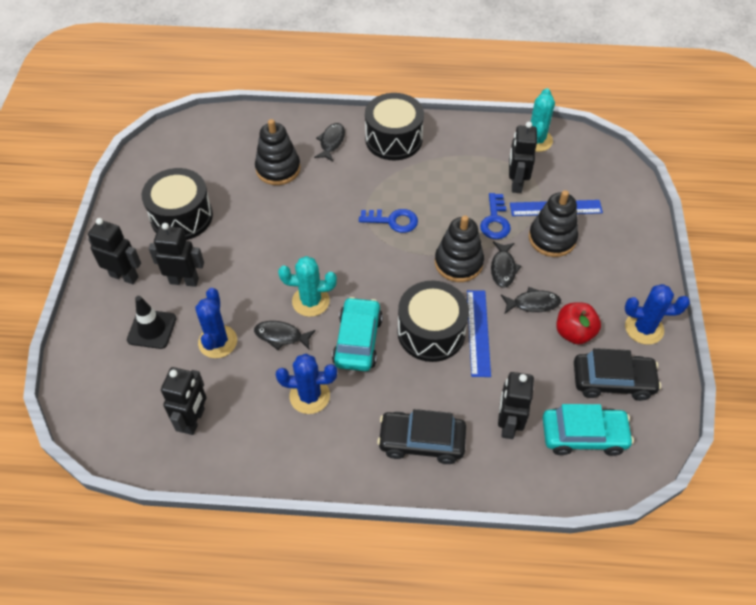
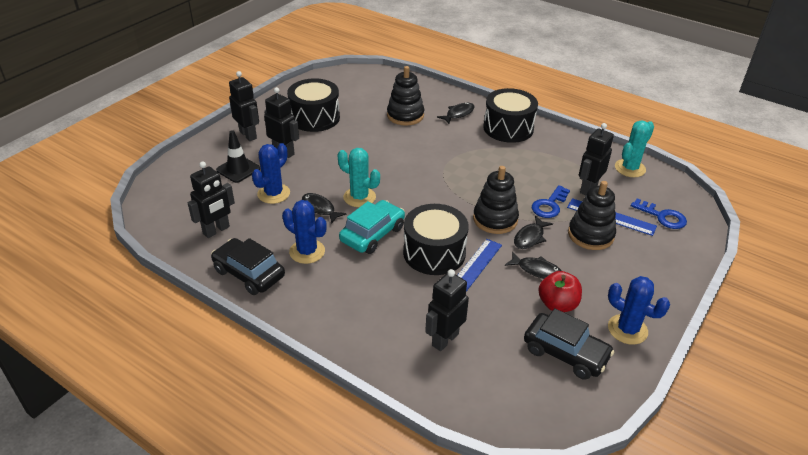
camera: 30 degrees right, 15 degrees down
blue key [359,209,418,233] -> blue key moved to [631,198,687,229]
black car [377,409,466,464] -> black car moved to [211,238,285,295]
turquoise car [543,404,634,456] -> none

